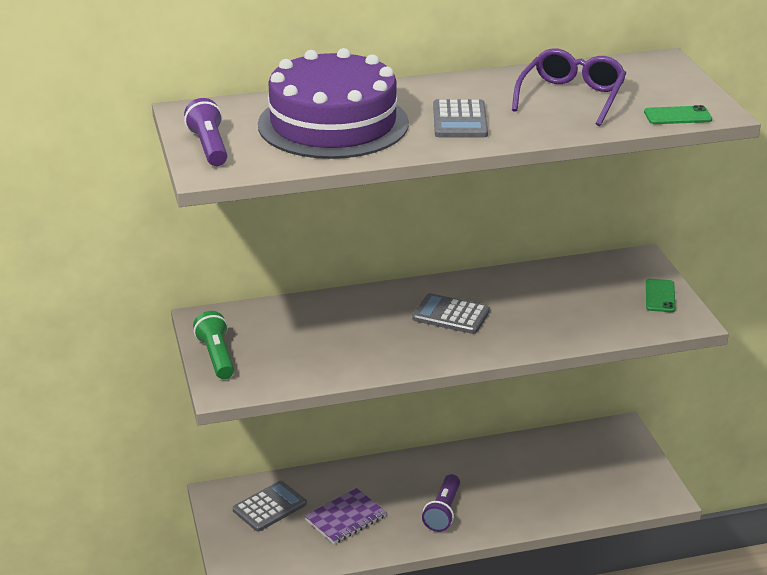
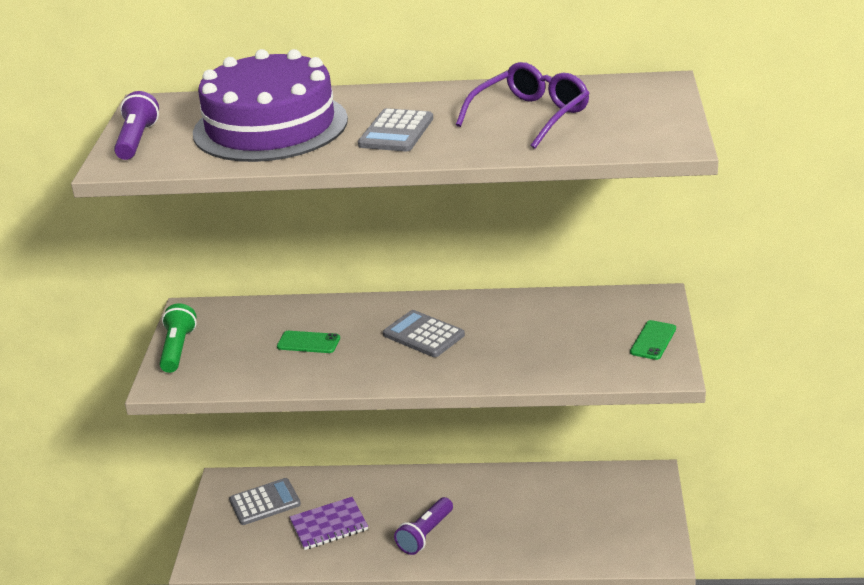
camera: 20 degrees right, 0 degrees up
green phone [644,105,712,124] -> green phone moved to [277,331,340,353]

